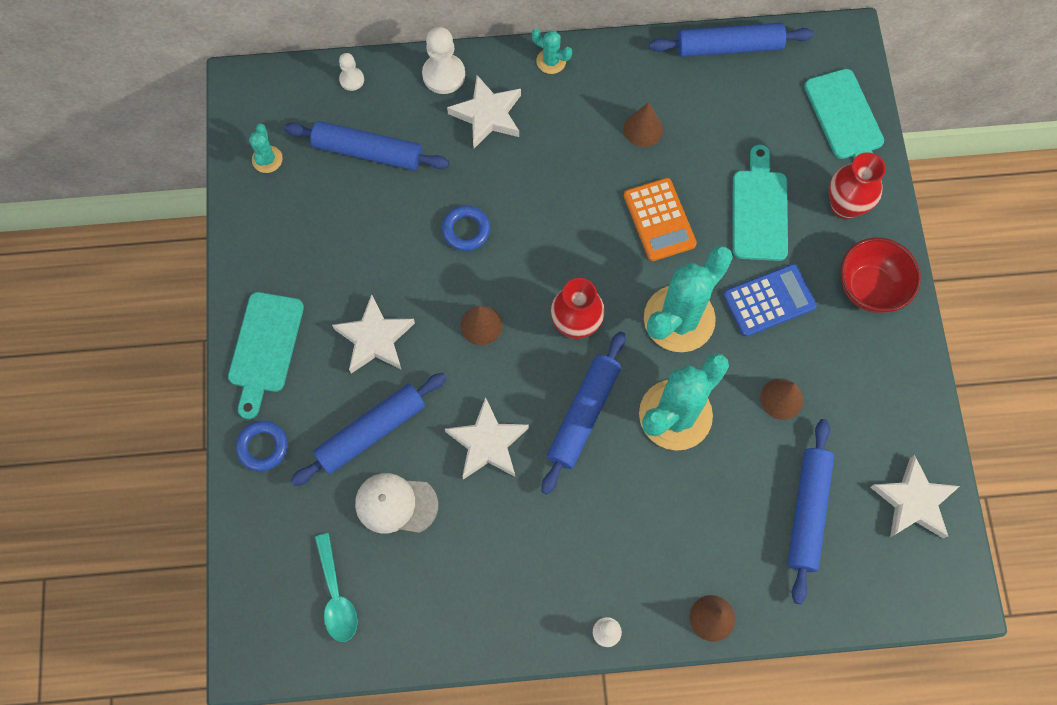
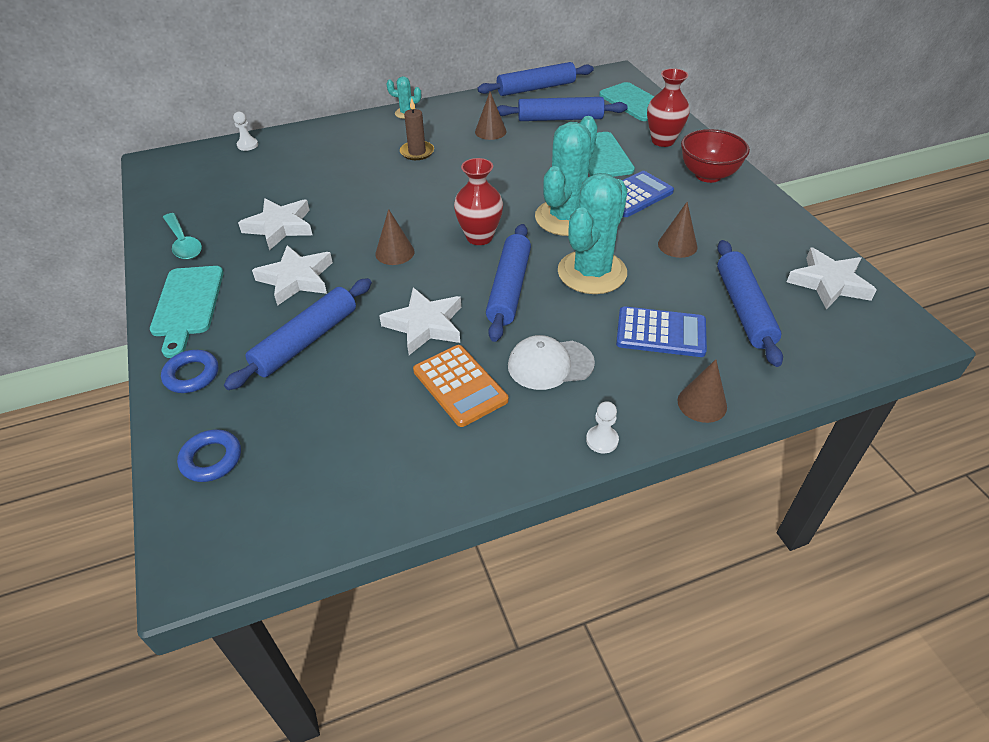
camera: 15 degrees left, 25 degrees down
turquoise cactus [249,124,283,173] -> none
blue rolling pin [284,121,449,170] -> blue rolling pin moved to [497,97,627,121]
turquoise spoon [315,533,358,642] -> turquoise spoon moved to [163,213,202,260]
white cap [355,473,438,533] -> white cap moved to [508,335,595,390]
white pawn [422,27,465,94] -> none
blue ring [442,205,491,251] -> blue ring moved to [177,429,241,482]
white star [447,75,521,148] -> white star moved to [238,199,312,250]
orange calculator [624,178,697,261] -> orange calculator moved to [413,345,508,427]
none -> brown candle [400,98,434,160]
none -> blue calculator [616,306,707,357]

